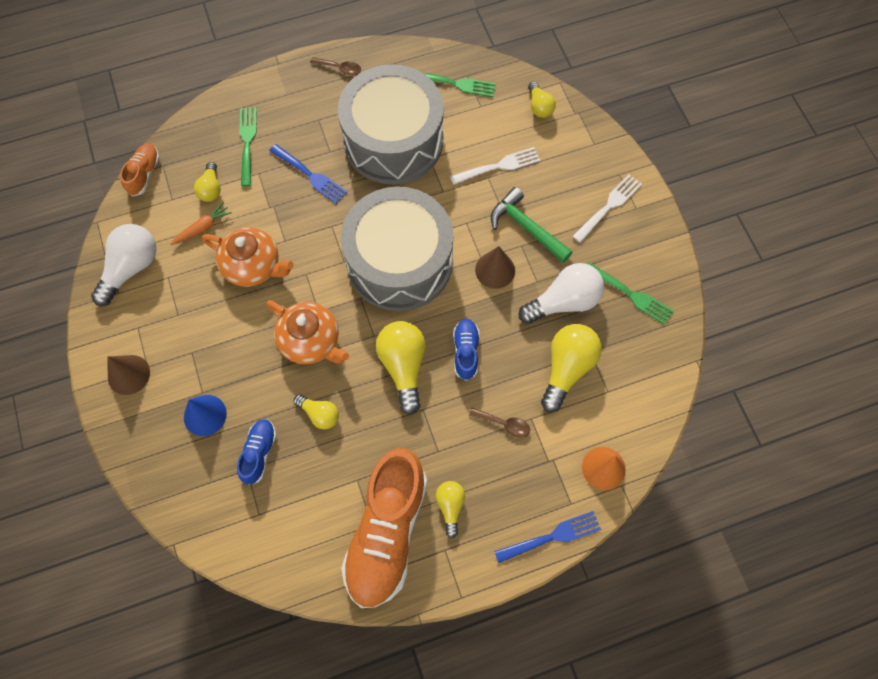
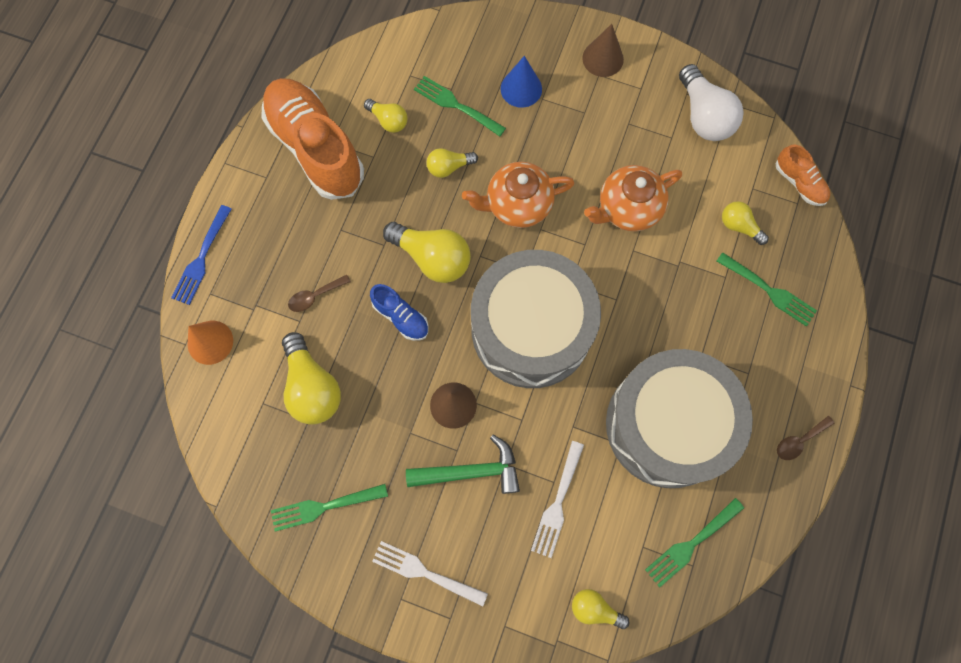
camera: 130 degrees right, 5 degrees up
orange carrot [170,202,232,245] -> none
blue shoe [237,419,276,485] -> green fork [414,76,506,137]
blue fork [269,144,347,204] -> none
yellow light bulb [436,481,465,538] -> yellow light bulb moved to [364,99,408,133]
white light bulb [519,263,604,324] -> none
white fork [572,174,642,243] -> white fork turned 120 degrees clockwise [372,541,488,607]

